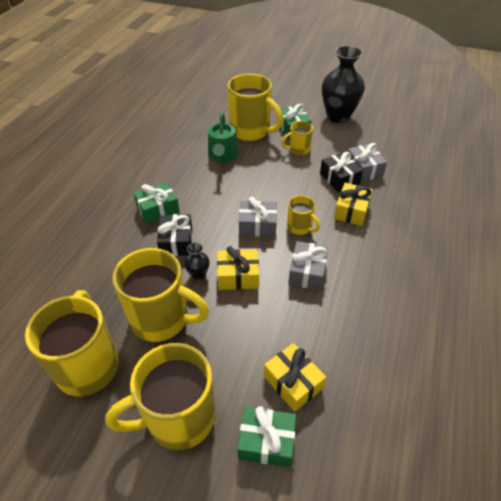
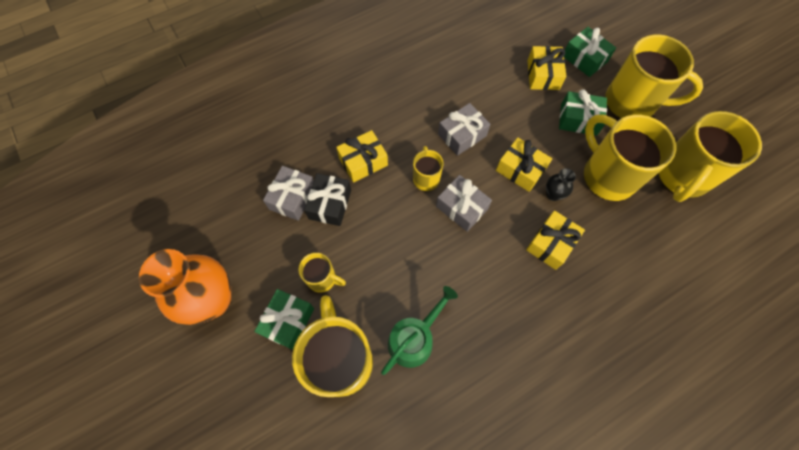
camera: 140 degrees left, 20 degrees up
green gift [134,182,180,225] -> green gift moved to [559,89,607,136]
black gift [157,214,192,256] -> yellow gift [526,210,585,270]
black vase [322,46,365,123] -> orange vase [139,249,231,325]

